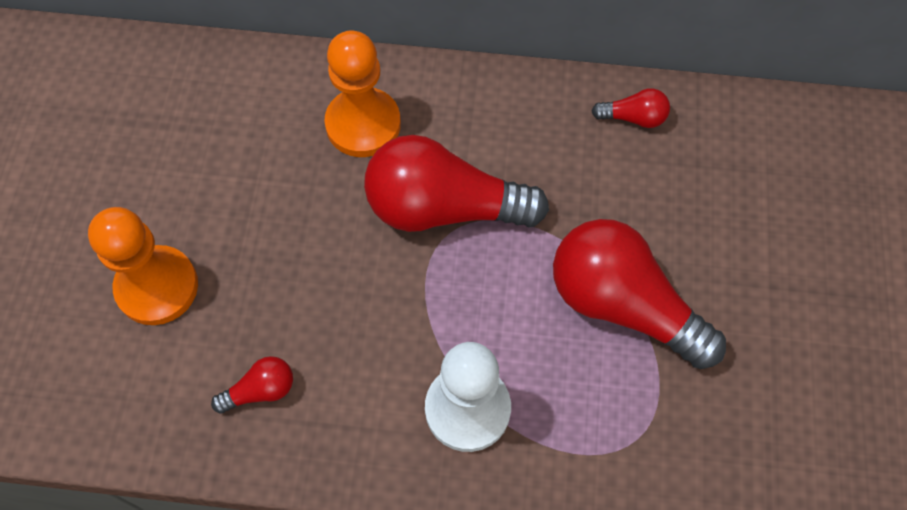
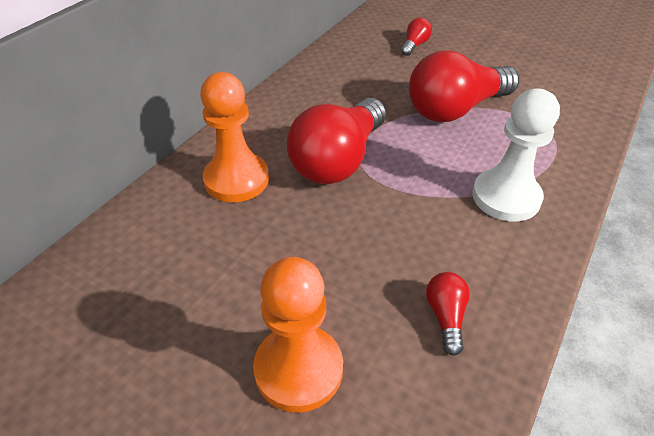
camera: 65 degrees left, 20 degrees down
red light bulb [591,88,670,128] -> red light bulb moved to [401,18,432,56]

